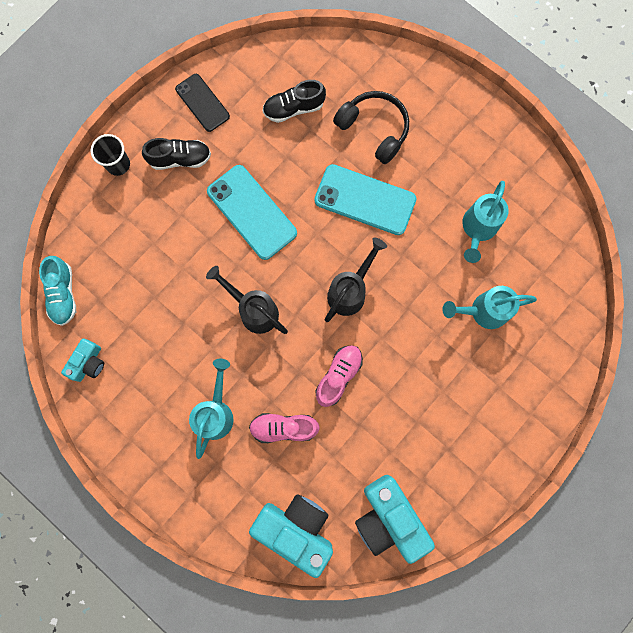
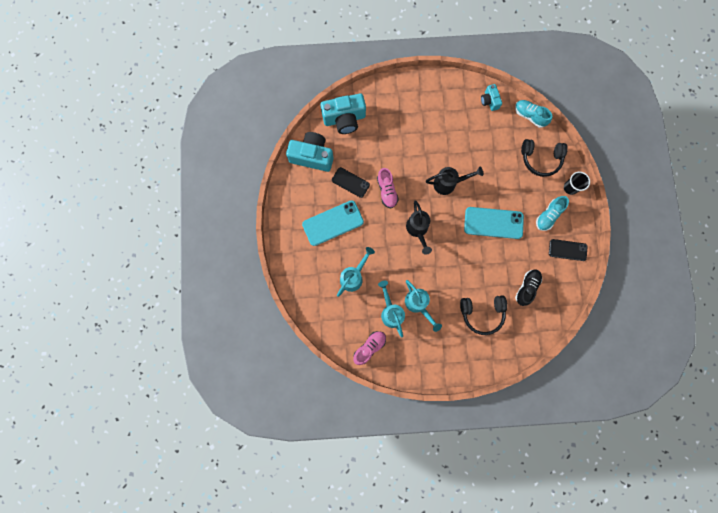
camera: 135 degrees right, 0 degrees up
black shoe [142,138,211,170] -> turquoise shoe [536,196,569,231]
turquoise watering can [189,359,233,459] -> turquoise watering can moved to [405,280,442,332]
pink shoe [249,413,320,443] -> pink shoe moved to [353,331,386,365]
turquoise phone [314,164,416,235] -> turquoise phone moved to [302,200,364,246]
none -> black phone [332,167,370,198]
none -> black headphones [521,139,568,177]

